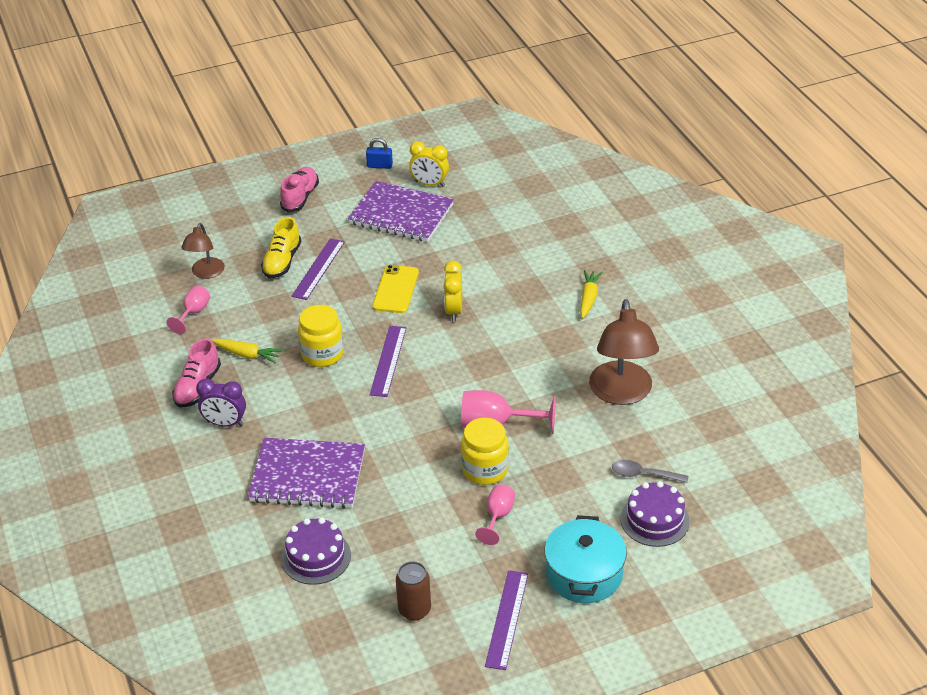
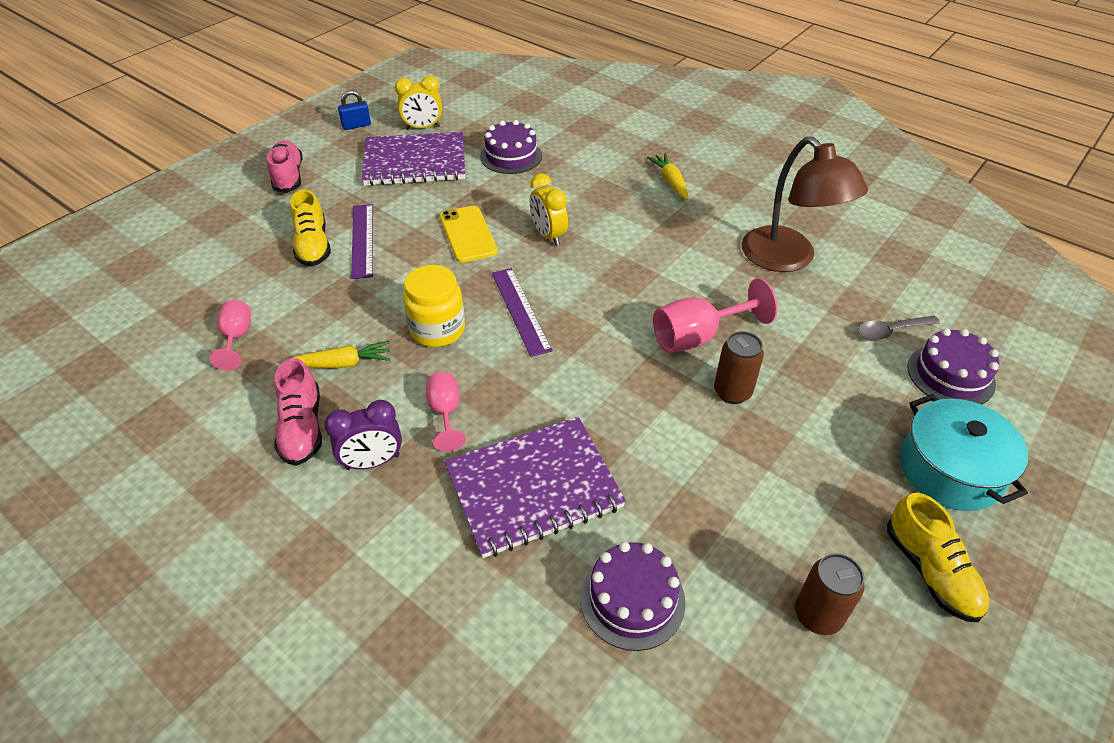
camera: 30 degrees left, 5 degrees up
brown lamp [181,223,225,279] -> none
yellow jar [461,417,509,485] -> brown can [714,331,764,404]
pink goblet [475,484,515,545] -> pink goblet moved to [426,372,466,451]
purple ruler [485,570,528,670] -> yellow shoe [887,493,989,622]
none -> purple cake [480,120,542,174]

